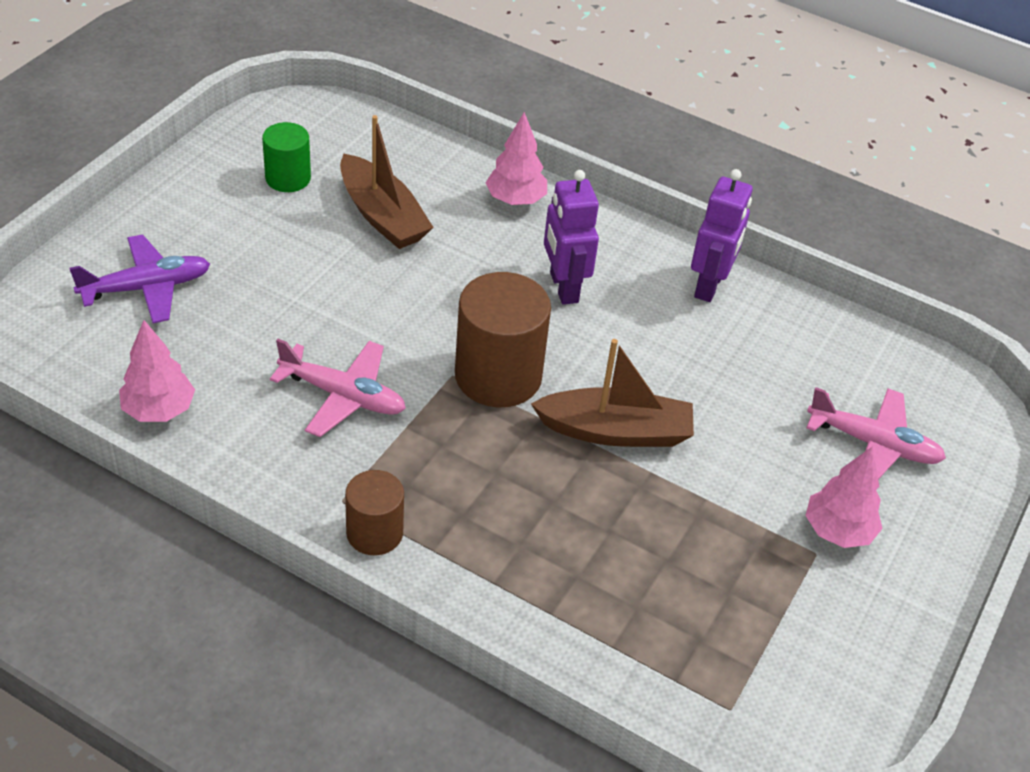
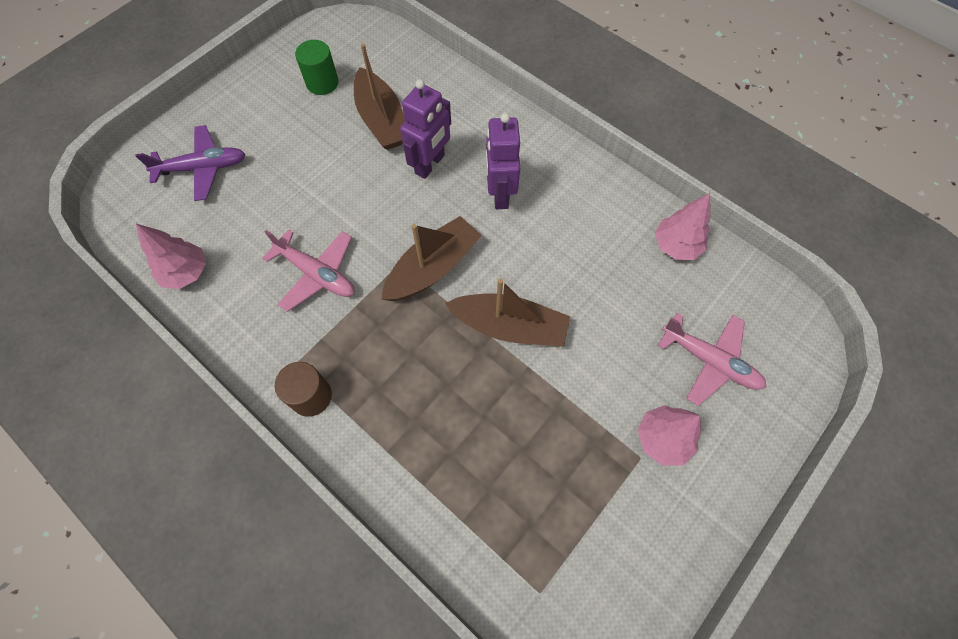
camera: 15 degrees right, 20 degrees up
brown cylinder [455,272,551,407] -> brown boat [381,216,481,301]
pink tree [486,112,547,205] -> pink tree moved to [655,193,710,260]
purple robot [691,169,753,302] -> purple robot moved to [400,79,451,179]

